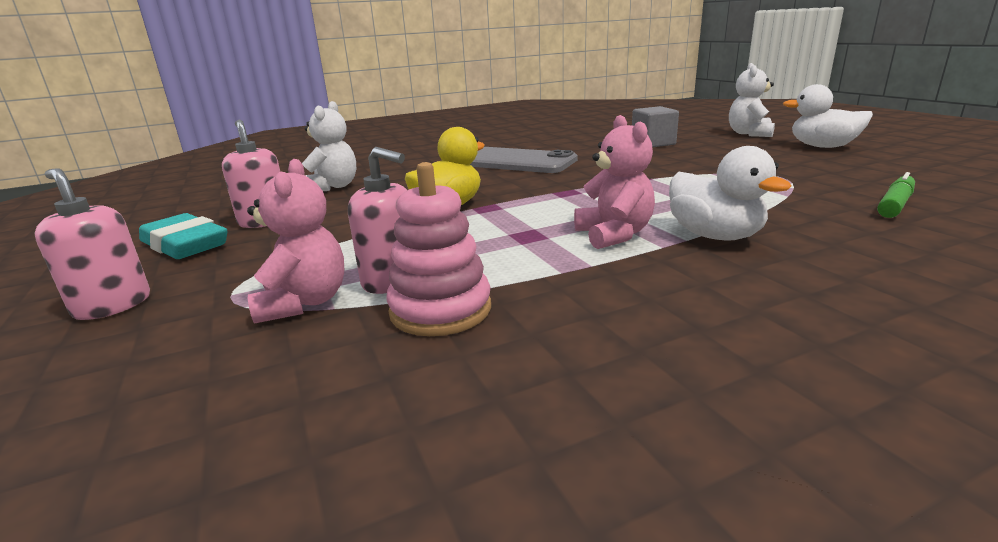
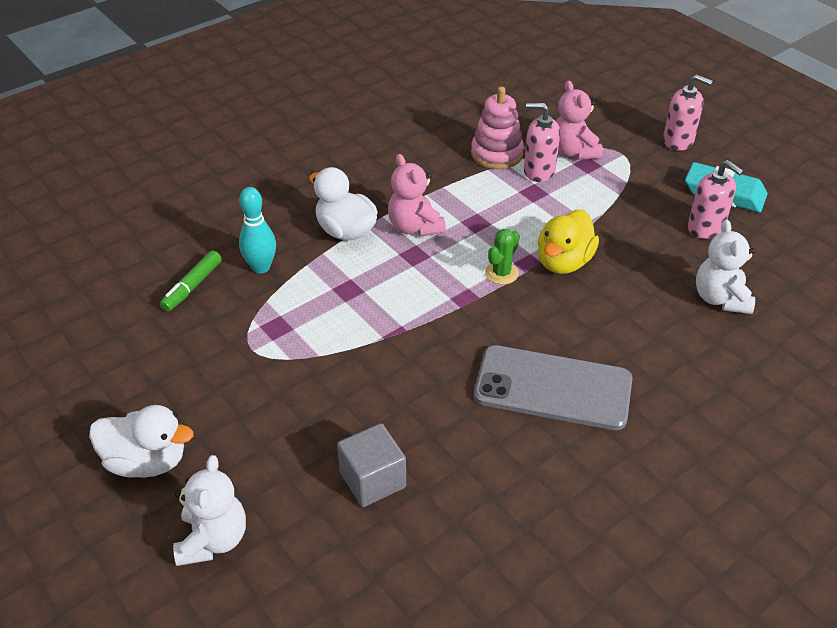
camera: 165 degrees right, 20 degrees up
none -> turquoise bowling pin [239,187,276,274]
none -> green cactus [485,229,520,285]

